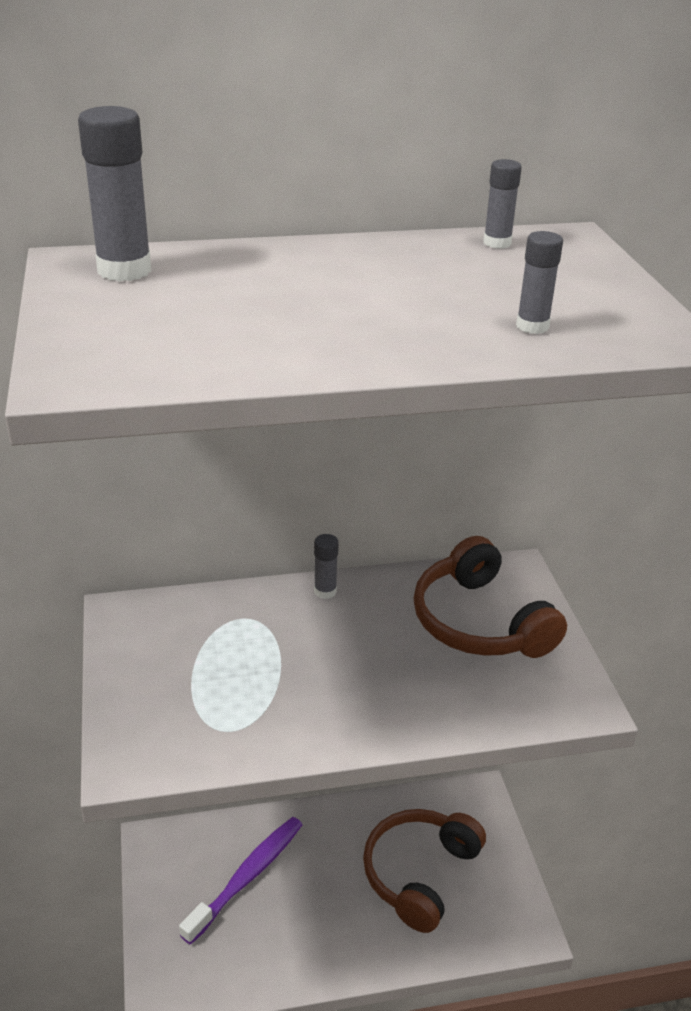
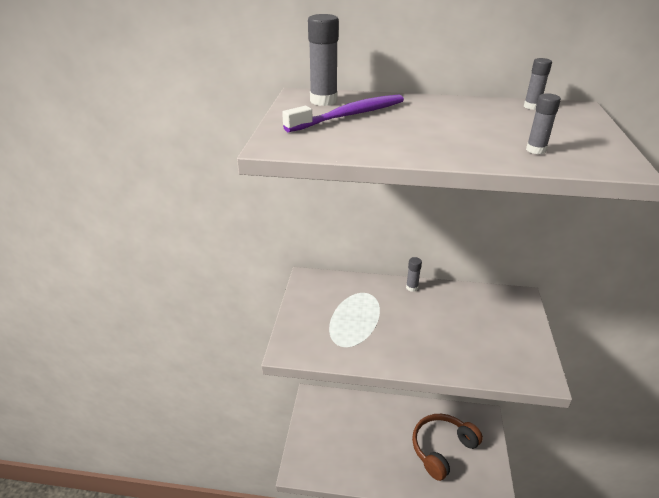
camera: 20 degrees right, 0 degrees up
purple toothbrush [179,817,302,945] -> purple toothbrush moved to [282,95,404,132]
brown headphones [414,536,567,658] -> none

